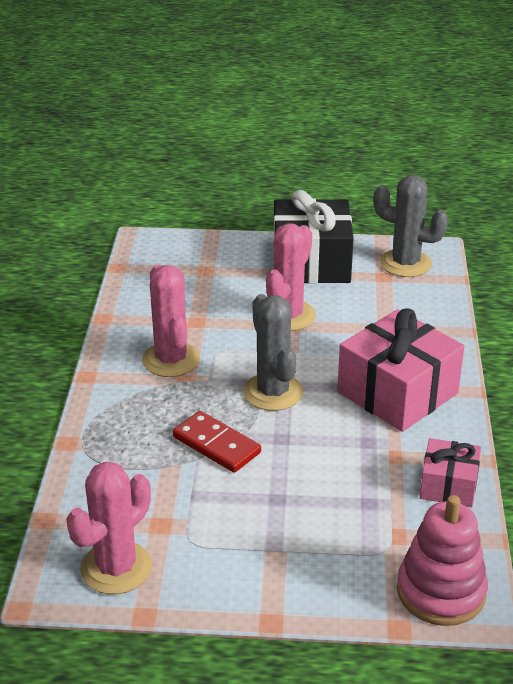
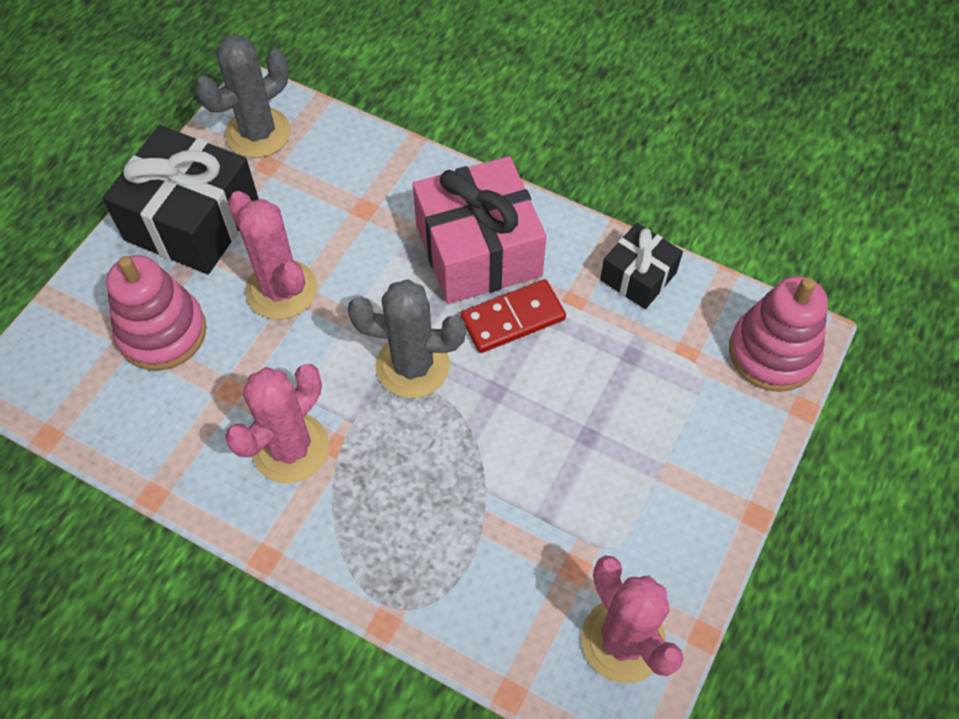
camera: 65 degrees left, 25 degrees up
pink cactus [142,264,200,377] -> pink cactus turned 60 degrees counterclockwise [225,364,329,483]
red domino [173,411,261,473] -> red domino moved to [460,279,566,353]
pink gift [420,438,481,507] -> black gift [600,223,683,309]
none -> pink stacking toy [106,255,207,370]

